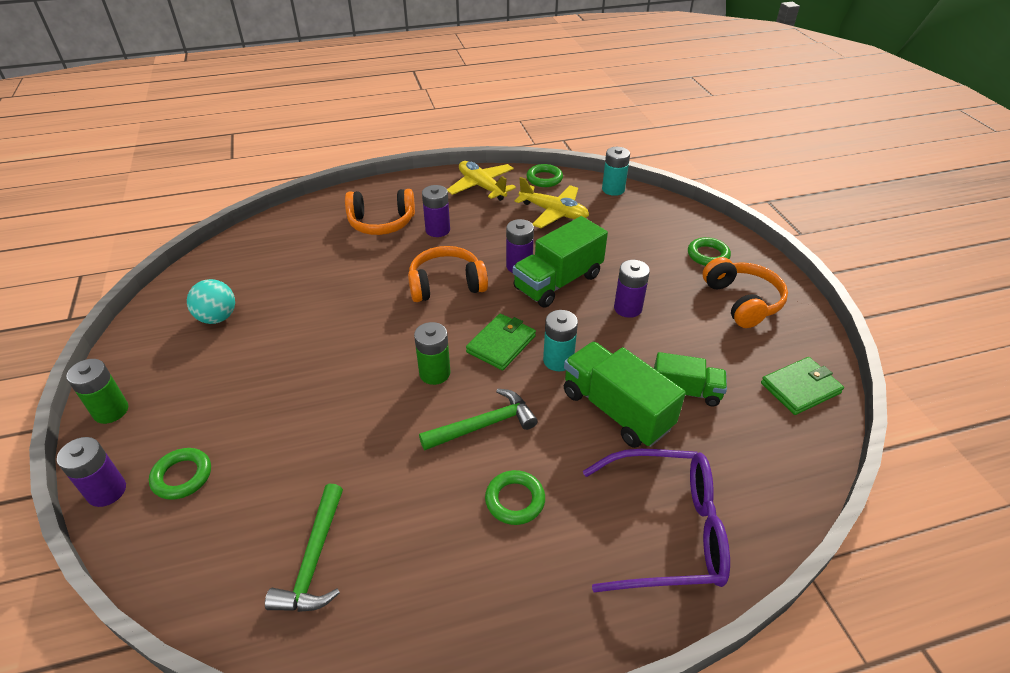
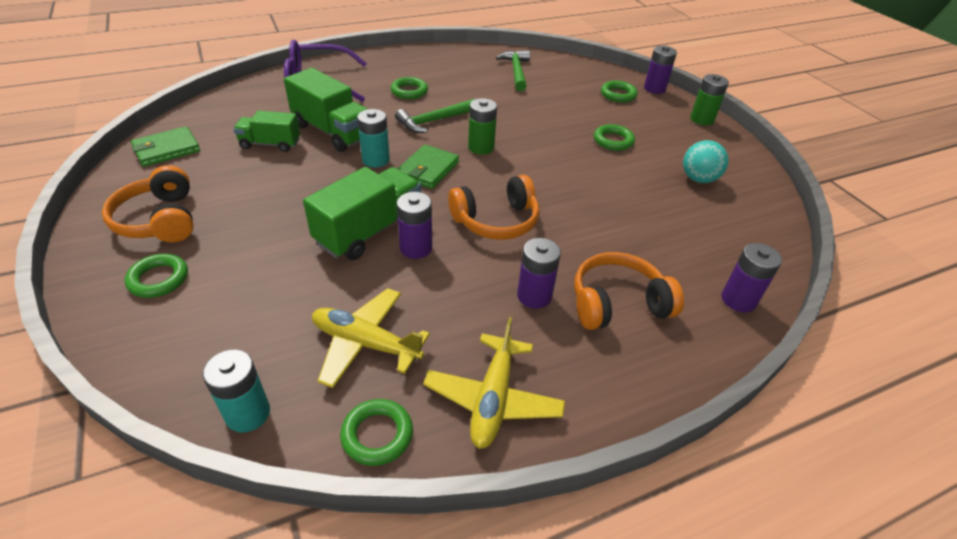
camera: 170 degrees right, 0 degrees up
yellow plane [447,161,516,201] -> yellow plane turned 60 degrees clockwise [423,317,565,449]
purple battery [614,260,650,318] -> purple battery moved to [721,243,782,312]
none -> green ring [594,124,635,151]

